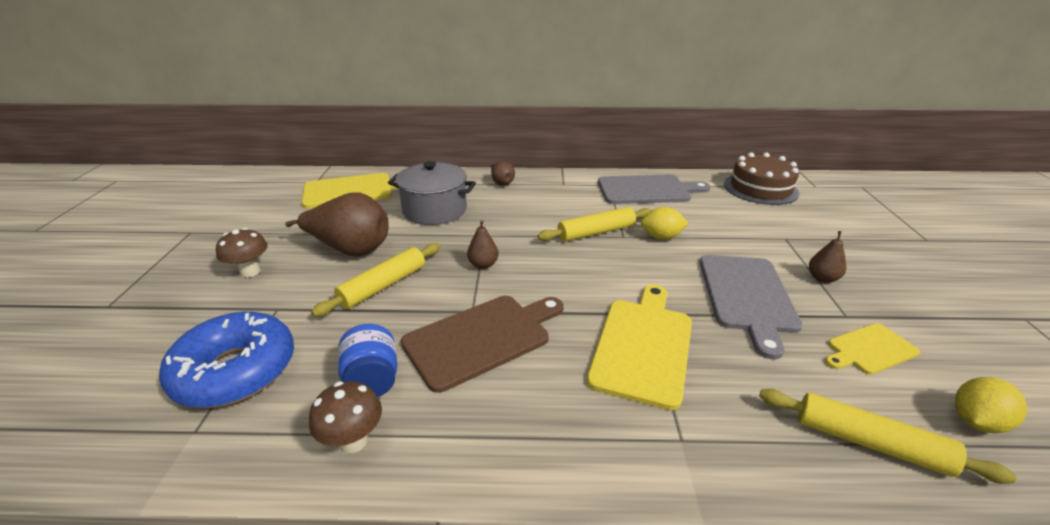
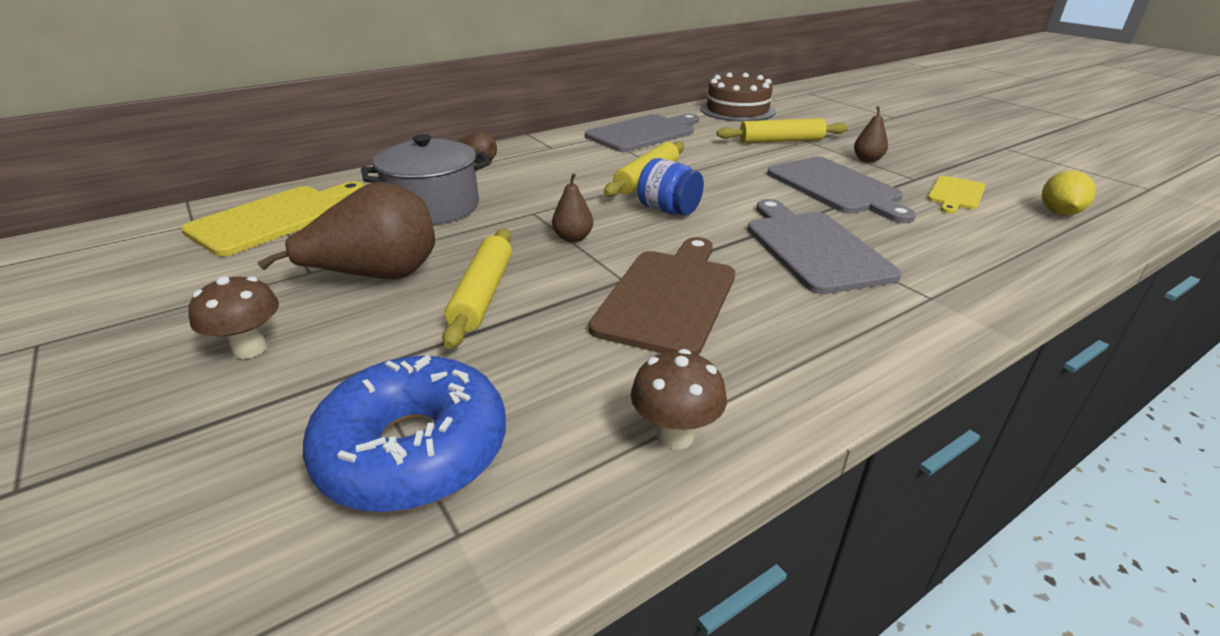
camera: 35 degrees left, 0 degrees up
blue jar [338,324,397,397] -> blue jar moved to [637,158,704,215]
yellow cutting board [587,284,692,410] -> grey cutting board [747,199,901,294]
yellow lemon [641,207,689,240] -> none
yellow rolling pin [759,389,1017,484] -> yellow rolling pin moved to [717,118,848,143]

